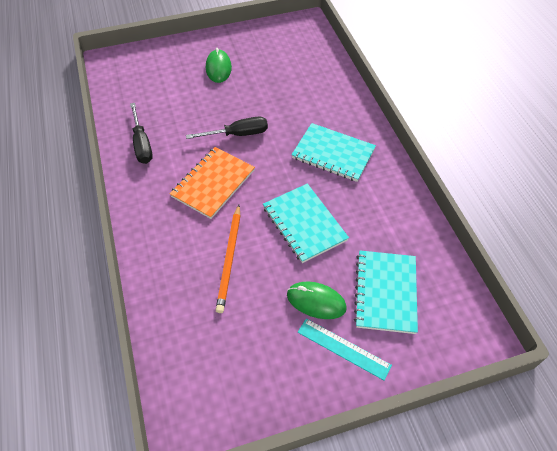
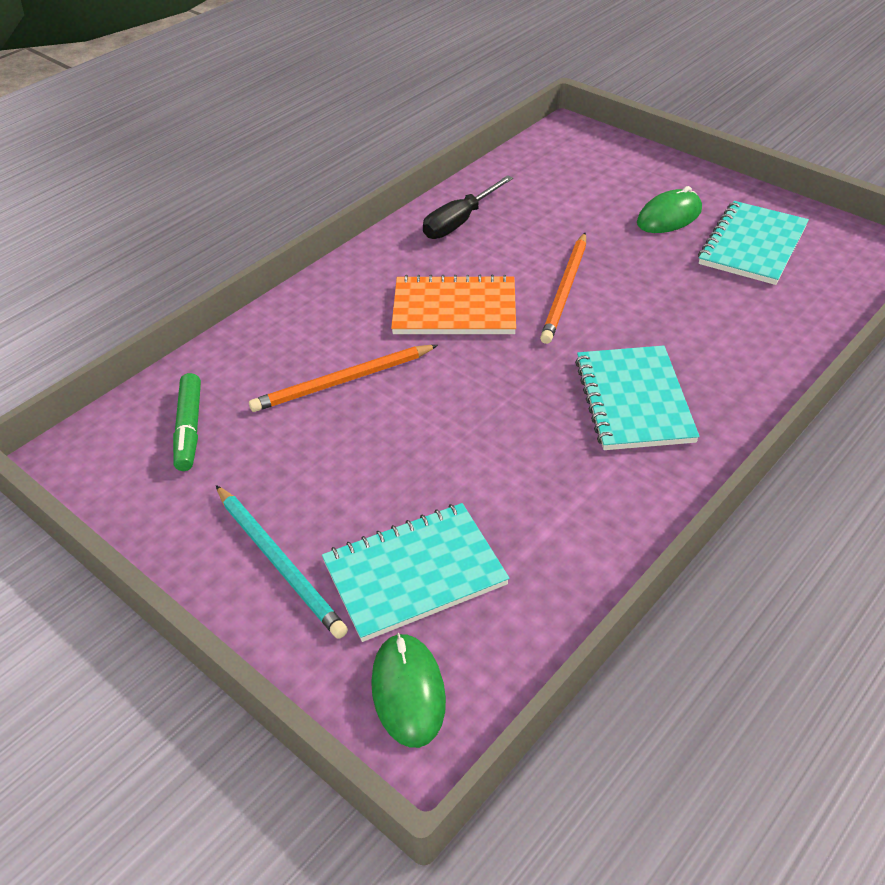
camera: 60 degrees right, 10 degrees down
black screwdriver [186,117,268,139] -> orange pencil [540,233,586,344]
turquoise notebook [263,183,349,263] -> turquoise notebook moved to [698,201,809,285]
green mouse [287,281,347,319] -> green mouse moved to [371,633,446,748]
turquoise ruler [298,318,392,381] -> turquoise pencil [216,485,348,639]
none -> green marker [173,373,201,471]

